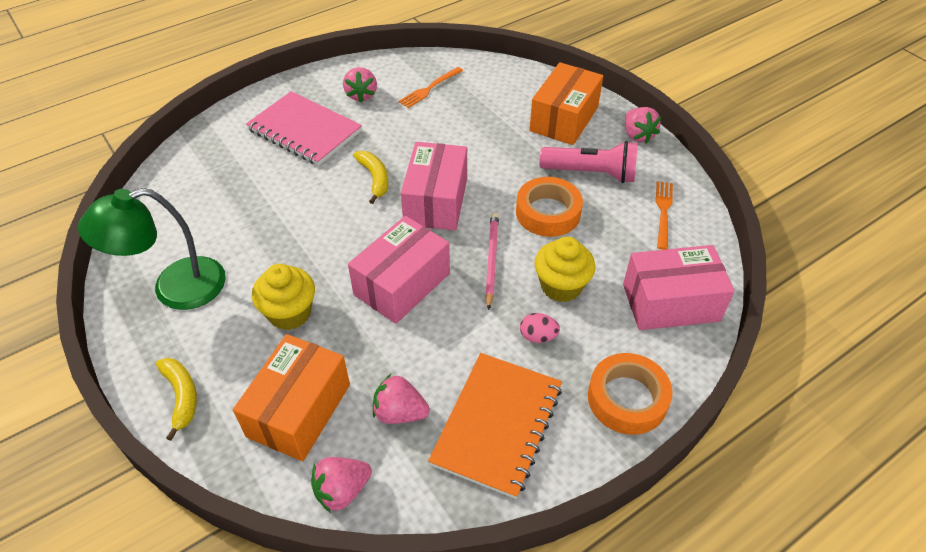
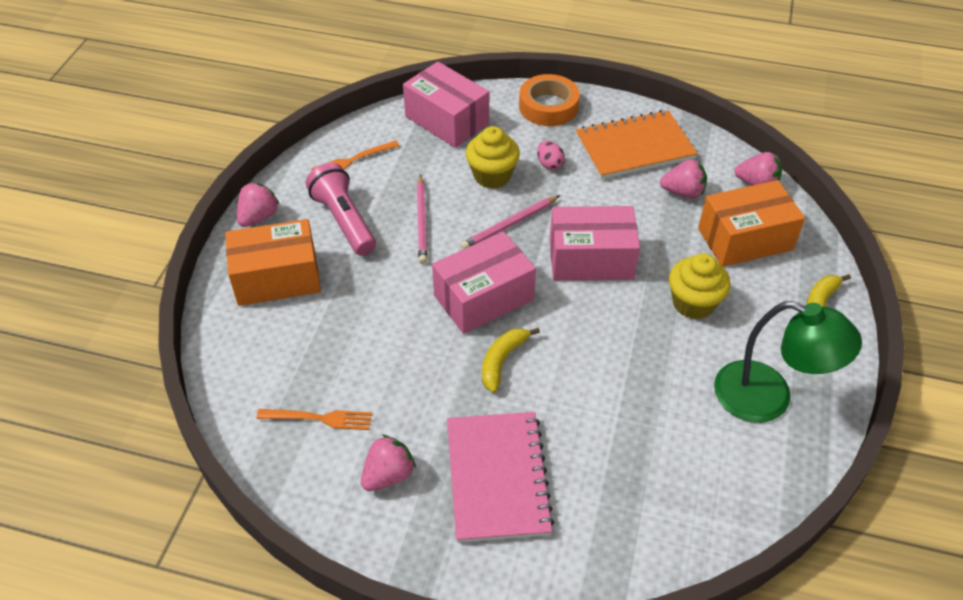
camera: 130 degrees left, 0 degrees up
pink strawberry [373,374,430,424] -> pink strawberry turned 60 degrees counterclockwise [660,159,707,199]
orange tape [516,177,583,237] -> pink pencil [417,175,427,264]

